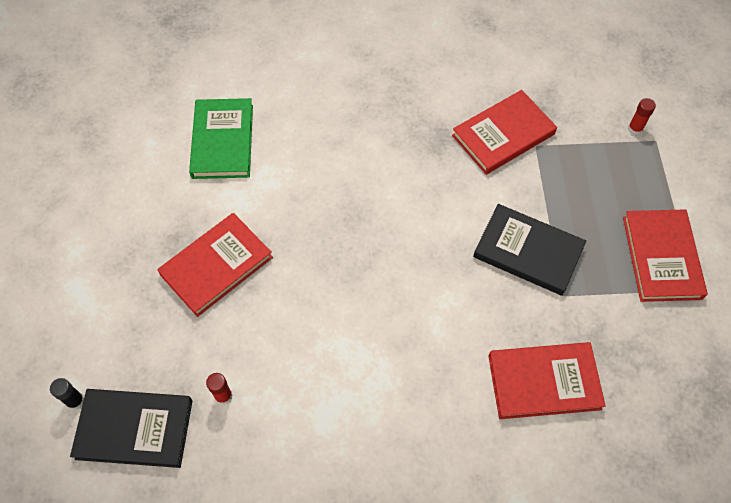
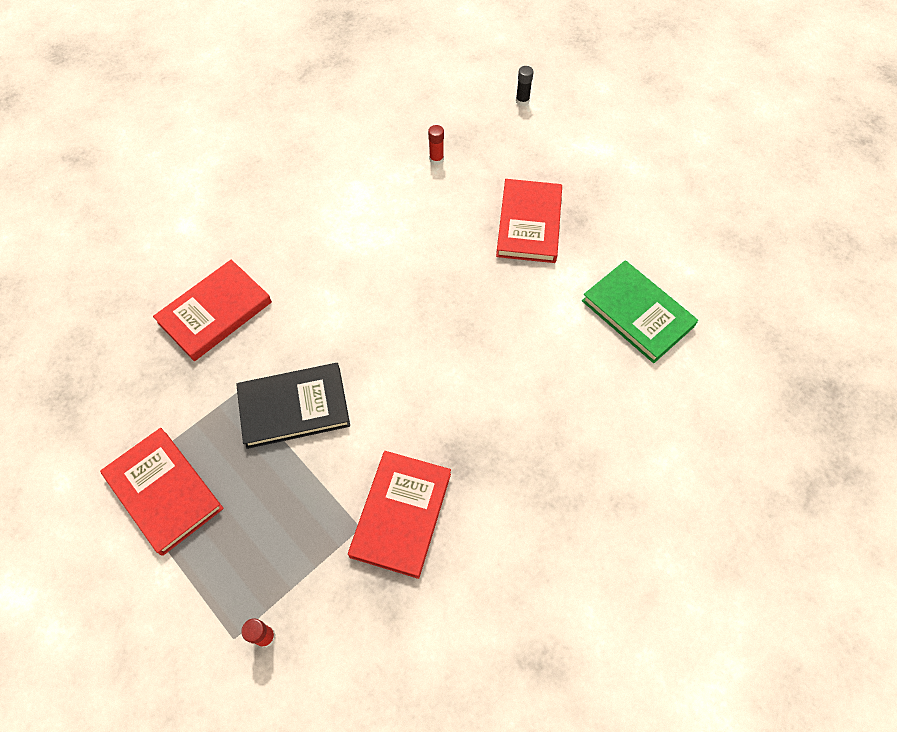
camera: 140 degrees right, 0 degrees up
black book [70,389,192,468] -> none

